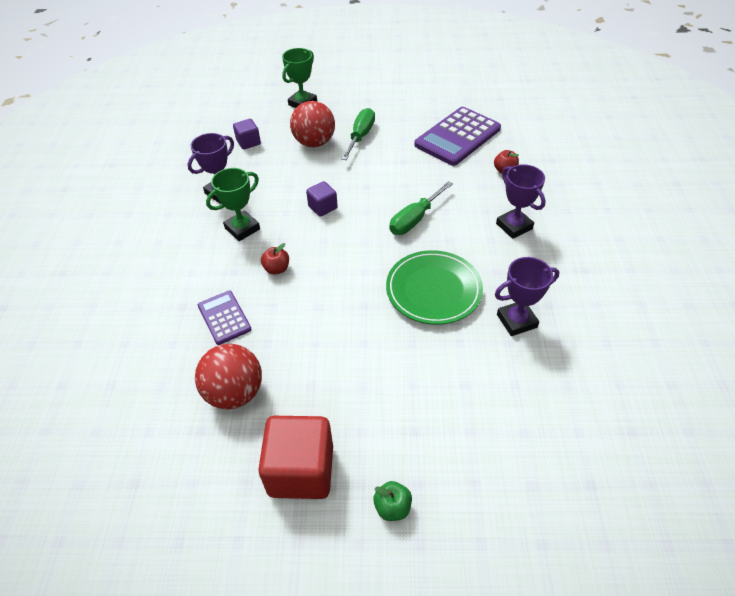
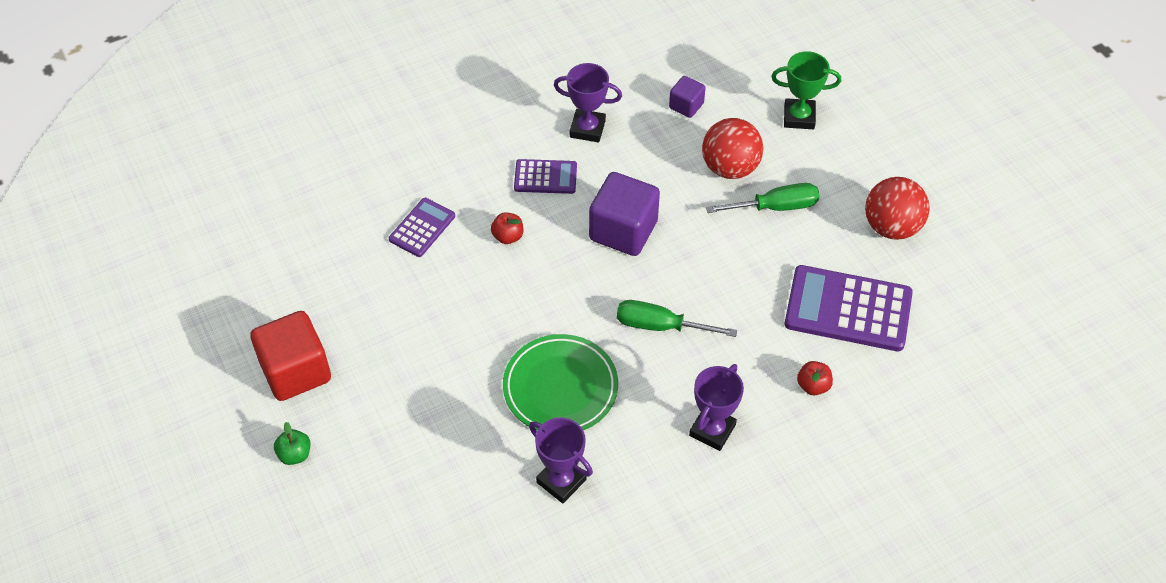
camera: 60 degrees right, 5 degrees up
red ball [195,344,262,409] -> red ball moved to [865,177,930,240]
green trophy [206,168,260,241] -> purple calculator [514,159,577,194]
purple cube [306,181,338,217] -> purple cube [589,172,660,256], size x1.91

